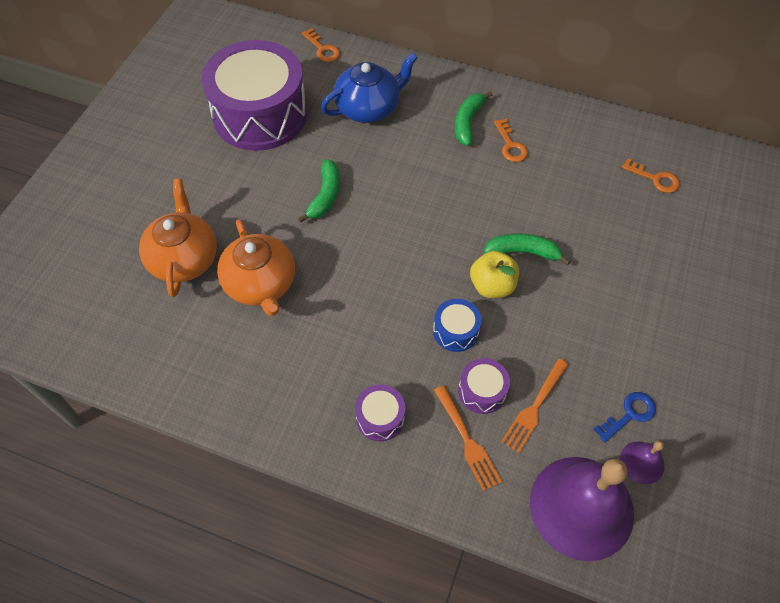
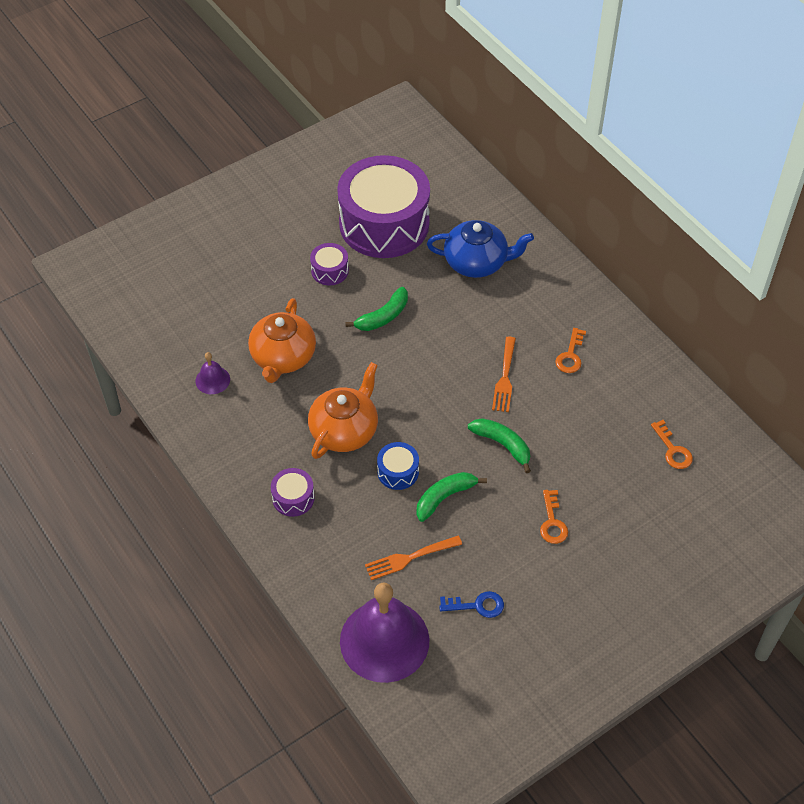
camera: 35 degrees right, 5 degrees down
orange teapot [139,179,217,297] -> orange teapot moved to [308,362,378,459]
orange key [302,28,340,62] -> orange key moved to [540,490,568,544]
orange fork [434,385,502,491] -> orange fork moved to [492,337,516,412]
green banana [455,91,493,146] -> green banana moved to [416,472,487,522]
purple drum [458,358,510,414] -> purple drum moved to [310,243,349,285]
yellow apple [470,251,519,298] -> none
purple bell [620,441,664,484] -> purple bell moved to [195,352,230,394]

